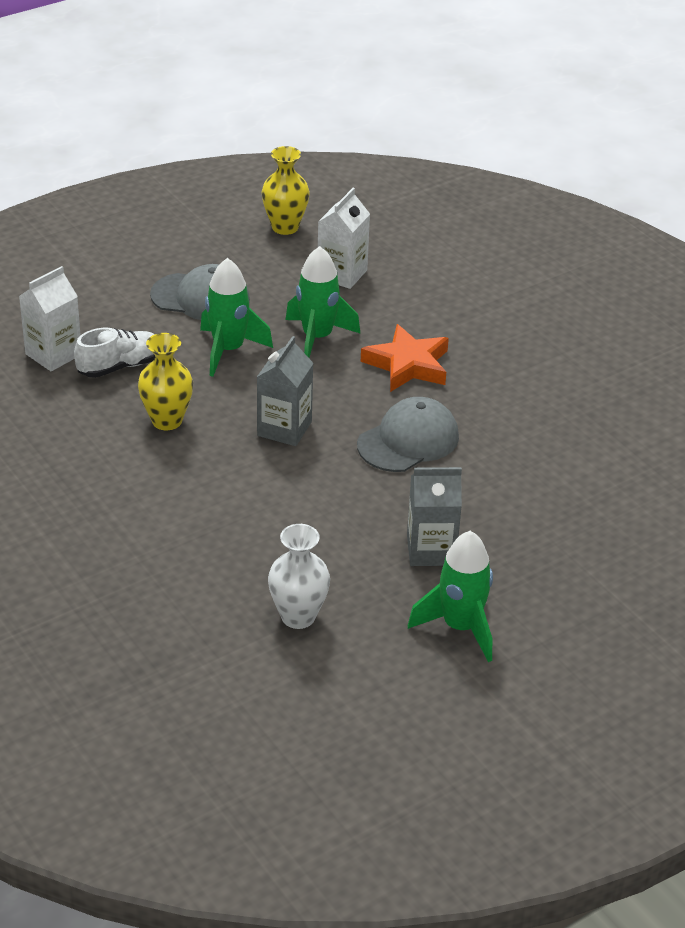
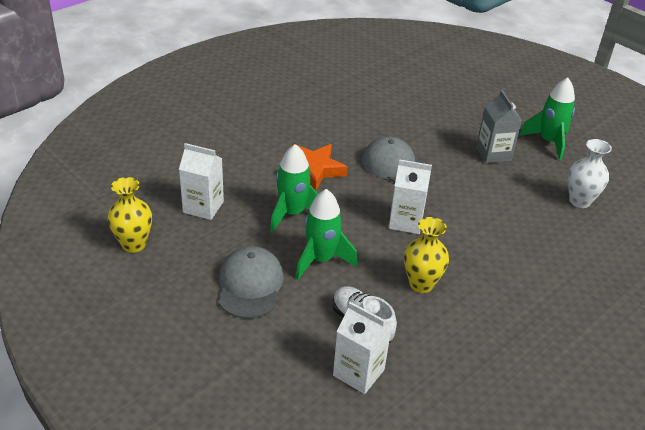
camera: 100 degrees left, 0 degrees up
grey carton [257,336,313,446] -> white carton [389,159,432,234]

